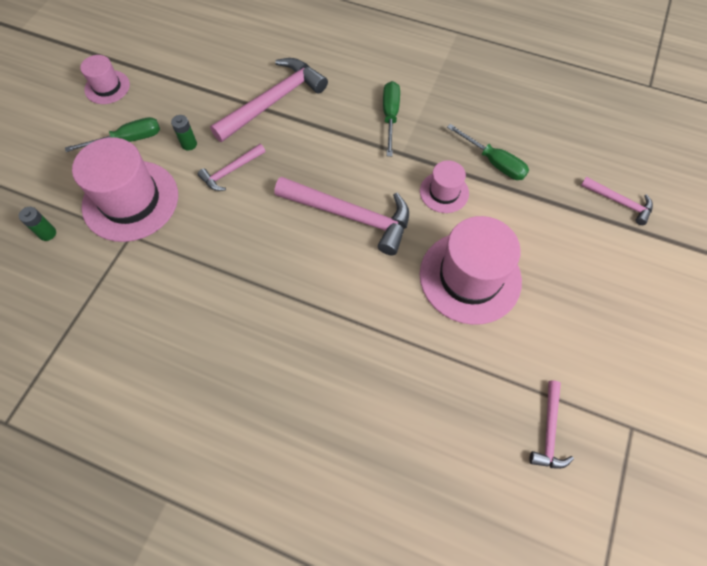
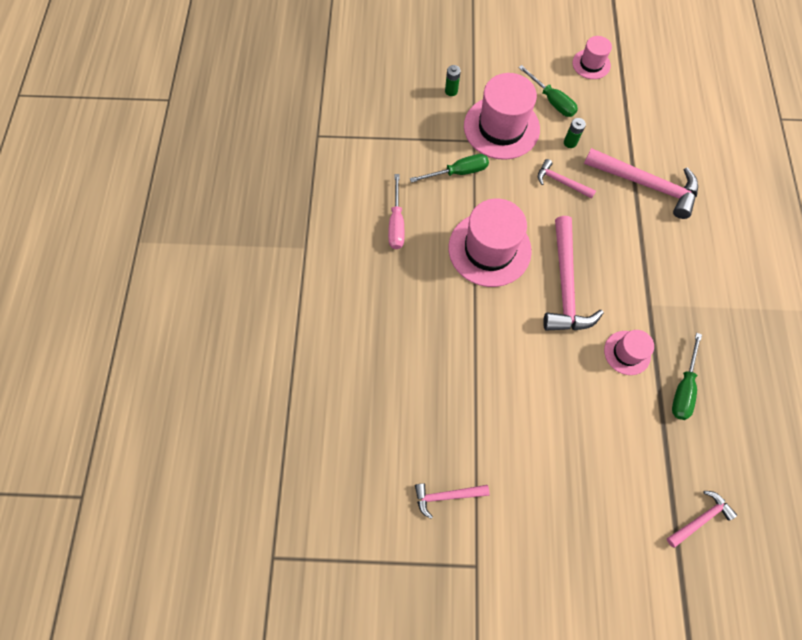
camera: 70 degrees right, 5 degrees up
green screwdriver [383,81,400,156] -> green screwdriver moved to [410,154,489,183]
pink hat [420,216,522,325] -> pink hat moved to [448,199,532,287]
pink hammer [581,177,653,225] -> pink hammer turned 135 degrees counterclockwise [667,491,737,548]
none -> pink screwdriver [388,174,404,249]

